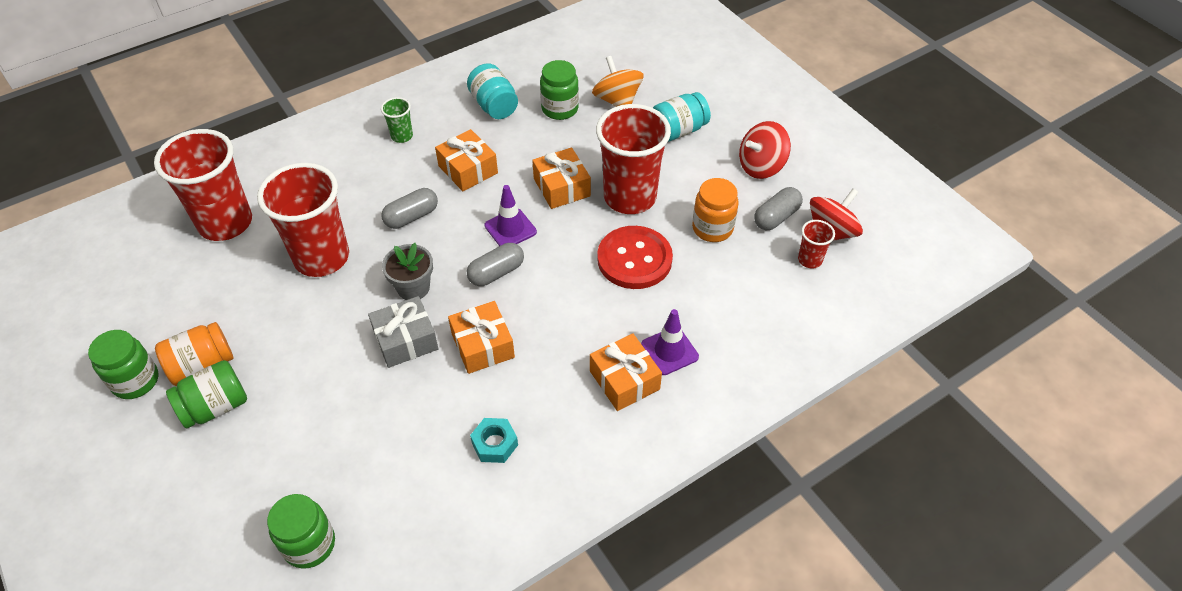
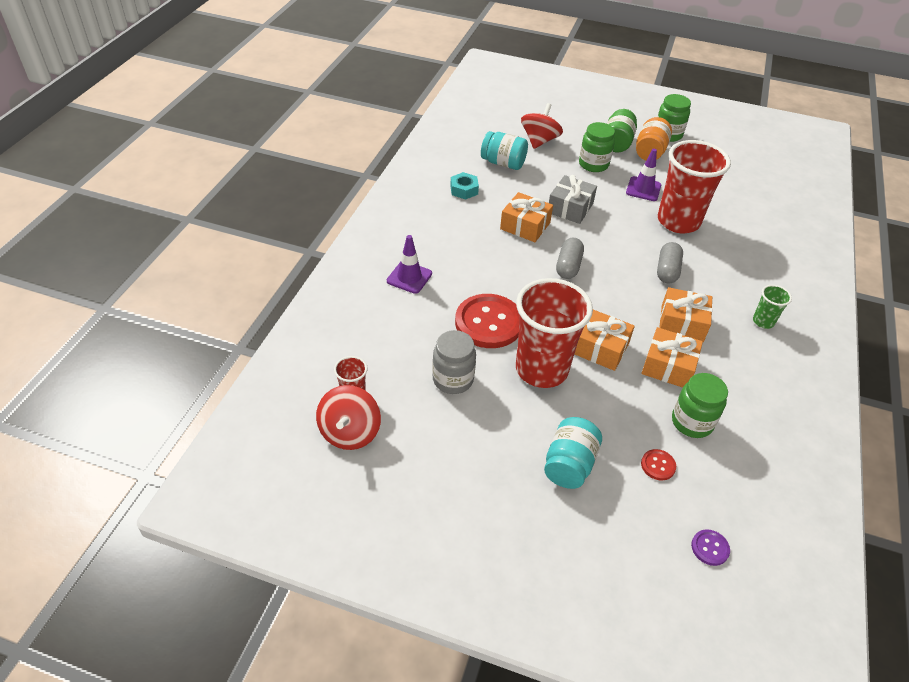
camera: 140 degrees right, 5 degrees down
red cup [154,129,252,241] -> none
green jar [267,494,335,569] -> green jar moved to [579,122,615,172]
grey flower pot [382,243,433,300] -> none
turquoise jar [467,63,518,119] -> turquoise jar moved to [481,131,528,170]
purple traffic cone [485,185,537,246] -> purple traffic cone moved to [626,149,661,201]
orange gift [590,333,662,411] -> orange gift moved to [642,327,703,387]
orange spinning top [592,56,644,107] -> red button [641,449,676,480]
orange jar [692,178,738,242] -> grey jar [432,330,476,394]
red spinning top [739,121,791,179] -> red spinning top moved to [521,103,563,149]
grey capsule [754,187,803,230] -> none
none -> purple button [691,529,730,566]

